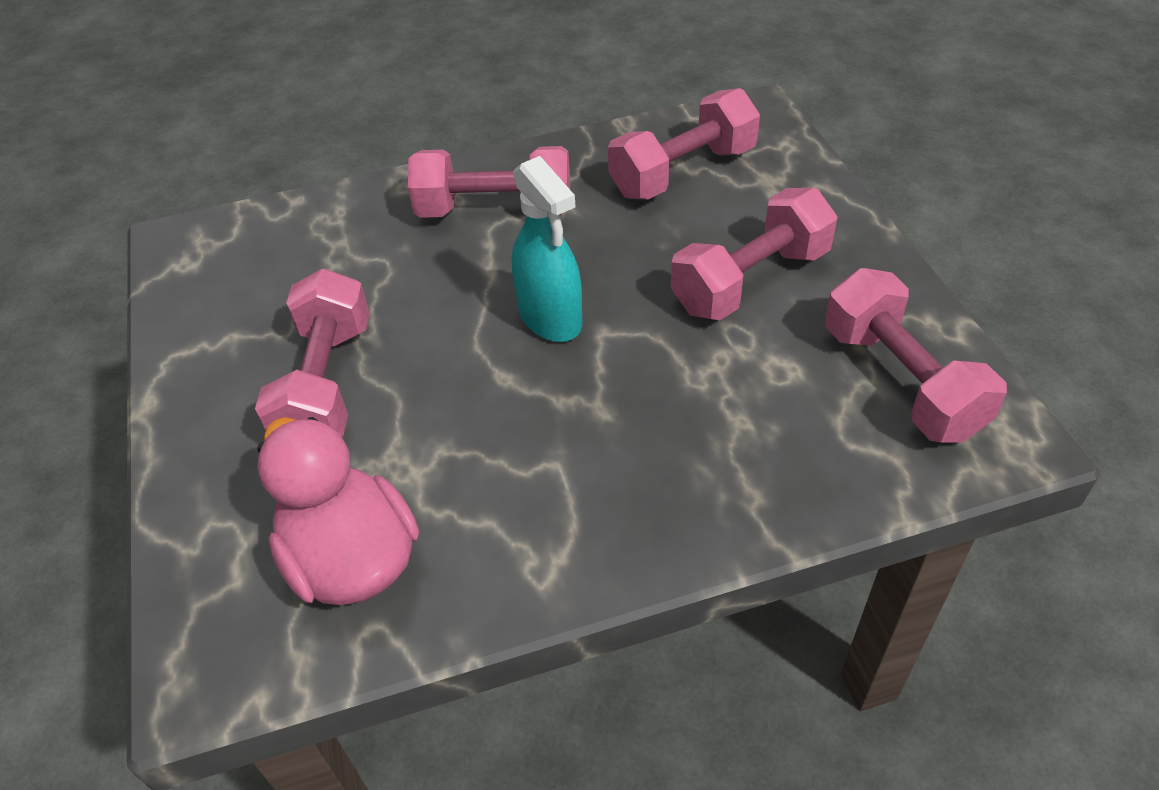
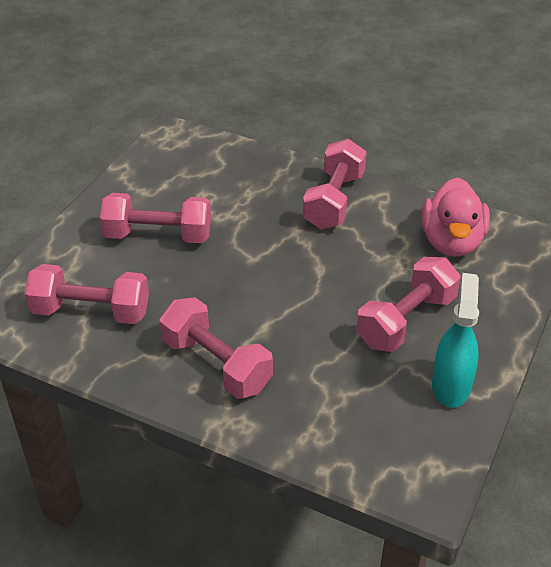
camera: 140 degrees left, 5 degrees down
turquoise spray bottle [512,156,582,342] -> turquoise spray bottle moved to [432,273,479,408]
pink dumbbell [825,268,1007,443] -> pink dumbbell moved to [303,139,367,229]

